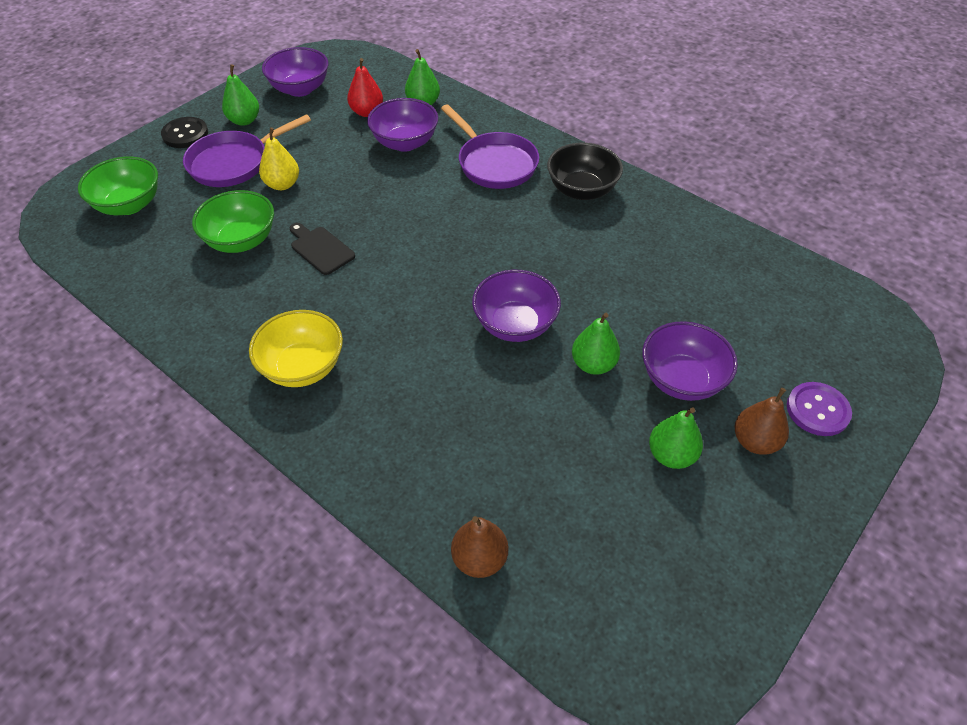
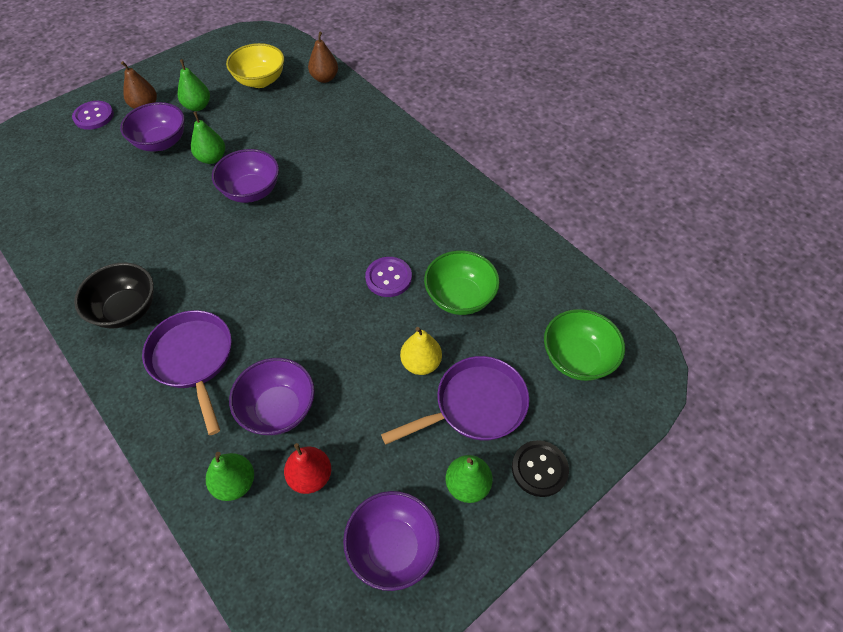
camera: 170 degrees left, 5 degrees up
yellow bowl [249,310,343,387] -> yellow bowl moved to [226,43,284,88]
black cutting board [290,223,355,275] -> purple button [365,257,412,297]

